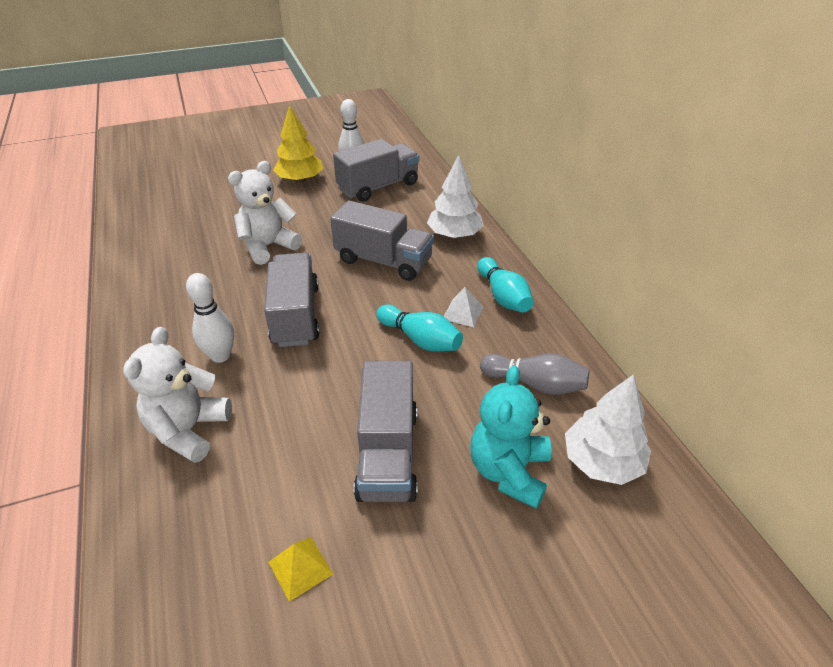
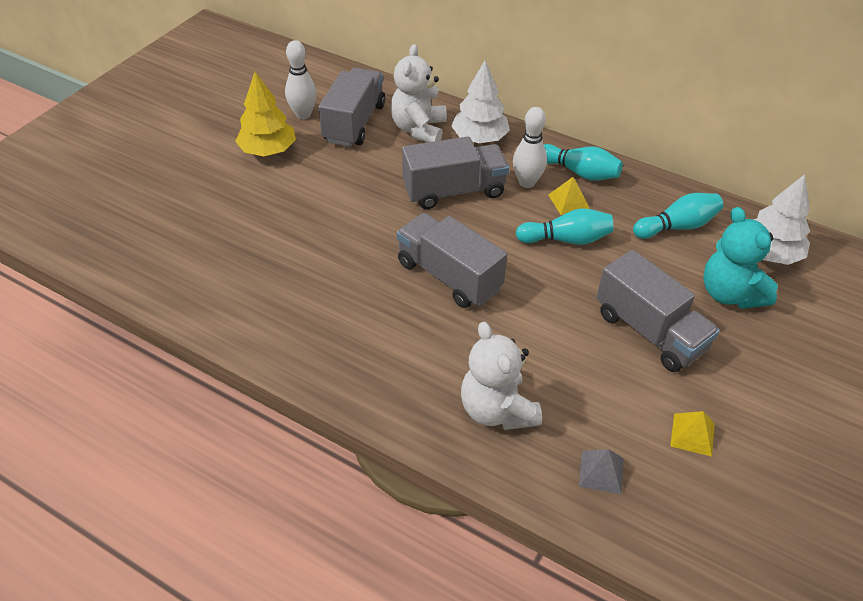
camera: 40 degrees left, 5 degrees up
white bowling pin [186,273,234,363] -> white bowling pin moved to [513,107,547,188]
white teddy bear [228,161,302,265] -> white teddy bear moved to [391,44,447,143]
white pyramid [444,287,483,327] -> yellow pyramid [548,177,590,215]
grey bowling pin [480,353,590,395] -> turquoise bowling pin [633,193,723,239]
none -> grey pyramid [579,449,624,495]

